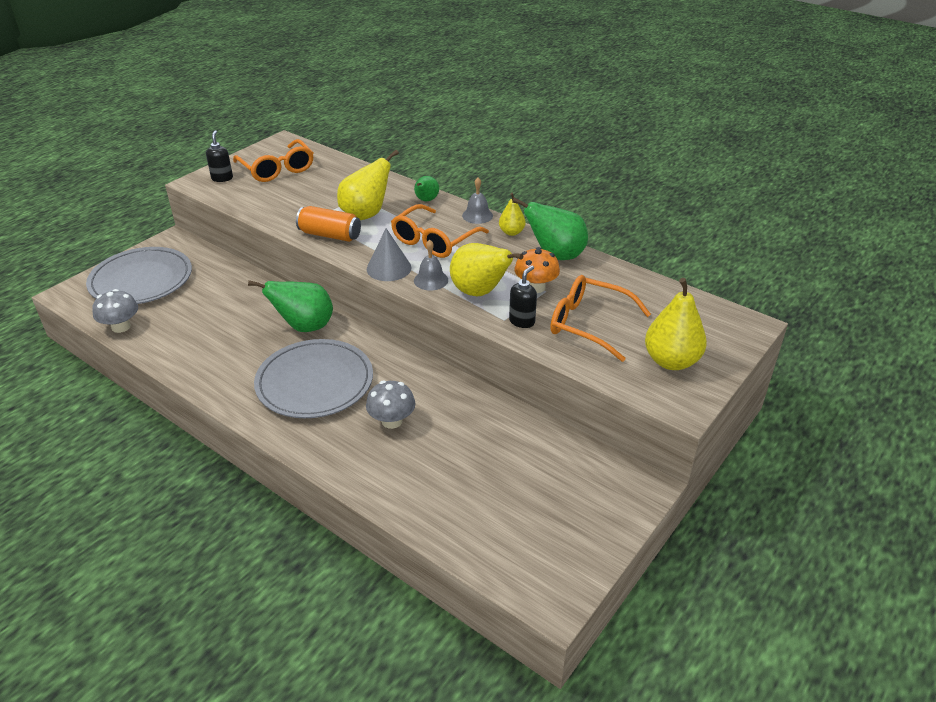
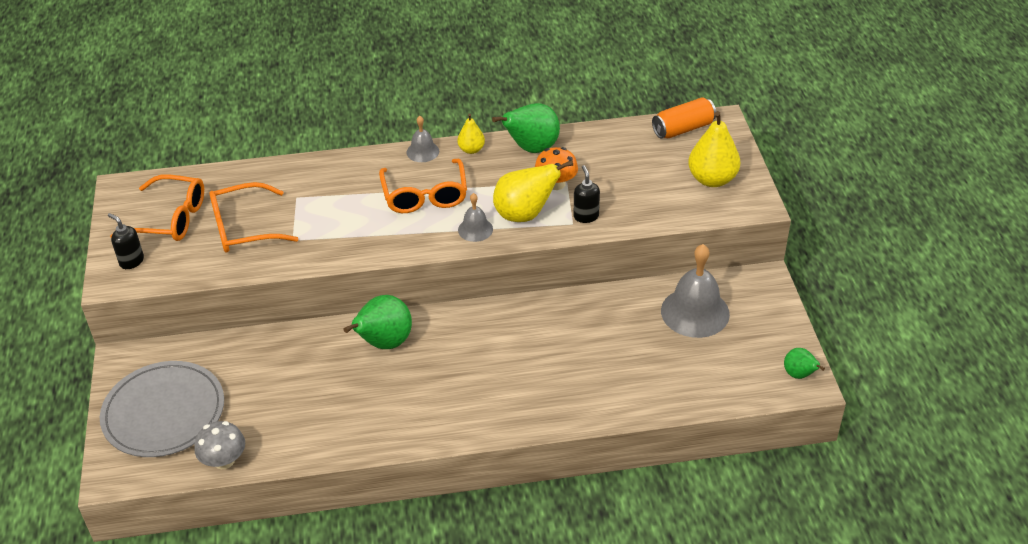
camera: 45 degrees left, 5 degrees up
grey plate [254,339,373,418] -> none
orange can [296,206,361,242] -> orange can moved to [652,97,716,139]
yellow pear [337,150,399,220] -> none
grey mushroom [366,381,415,429] -> none
grey cone [367,228,412,281] -> none
green pear [414,176,439,201] -> green pear moved to [784,348,825,379]
orange glasses [550,275,651,362] -> orange glasses moved to [209,182,299,252]
none -> grey bell [661,244,730,338]

